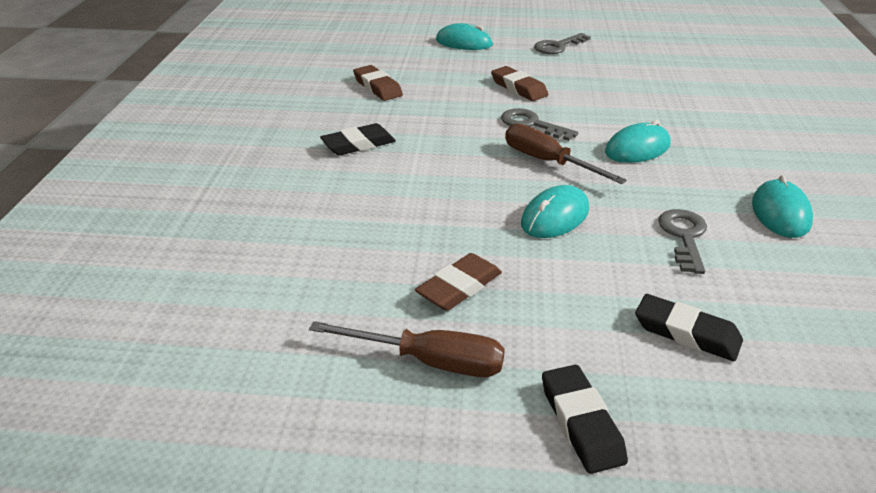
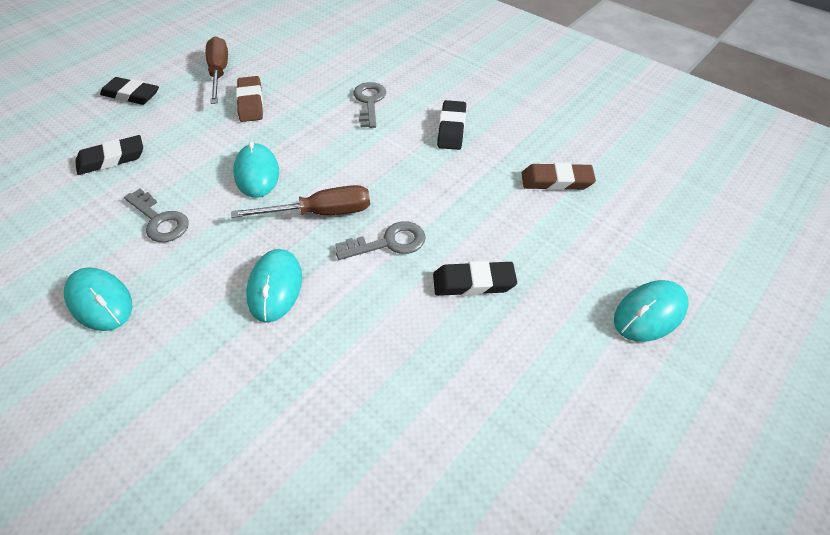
camera: 125 degrees right, 15 degrees up
brown screwdriver [309,321,505,377] -> brown screwdriver turned 120 degrees clockwise [206,36,228,104]
brown eraser [491,66,548,101] -> black eraser [433,261,517,296]
grey key [534,33,591,54] -> grey key moved to [353,82,386,128]

